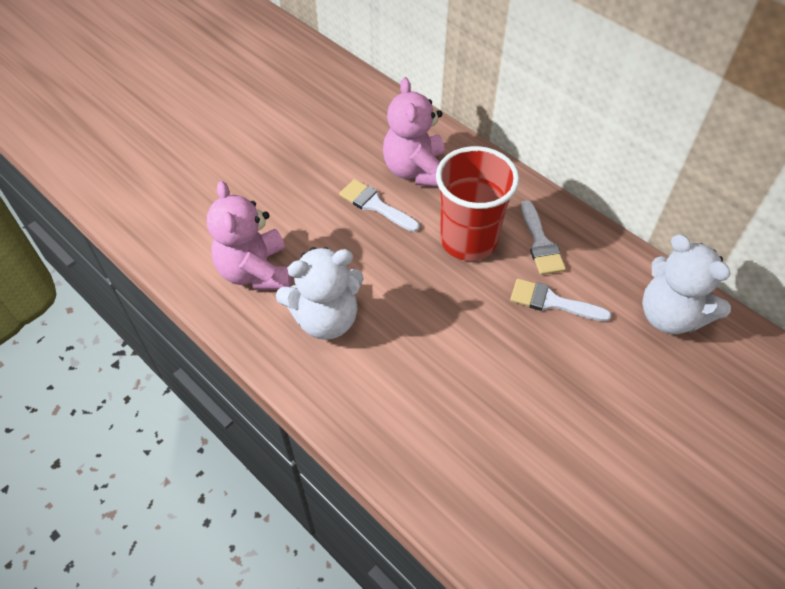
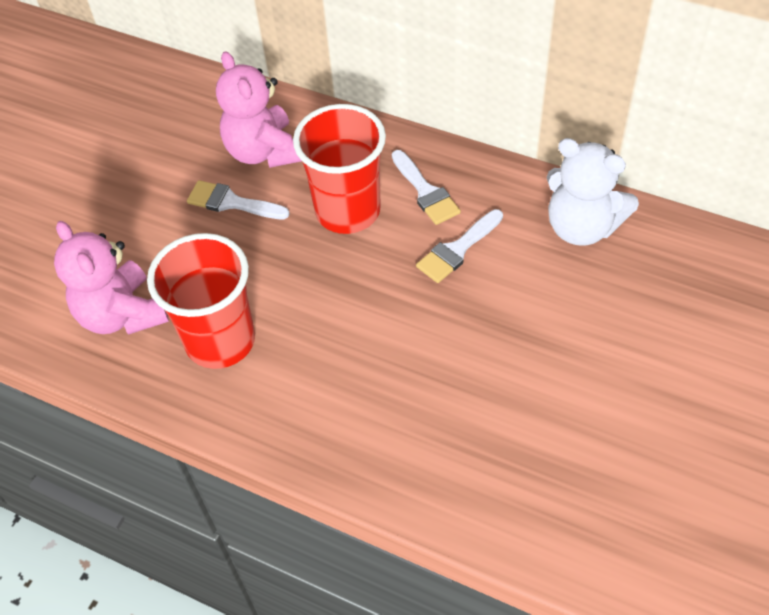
camera: 15 degrees left, 0 degrees up
white teddy bear [276,247,364,340] -> red cup [147,233,255,369]
white brush [510,279,611,322] -> white brush turned 45 degrees counterclockwise [416,209,503,283]

